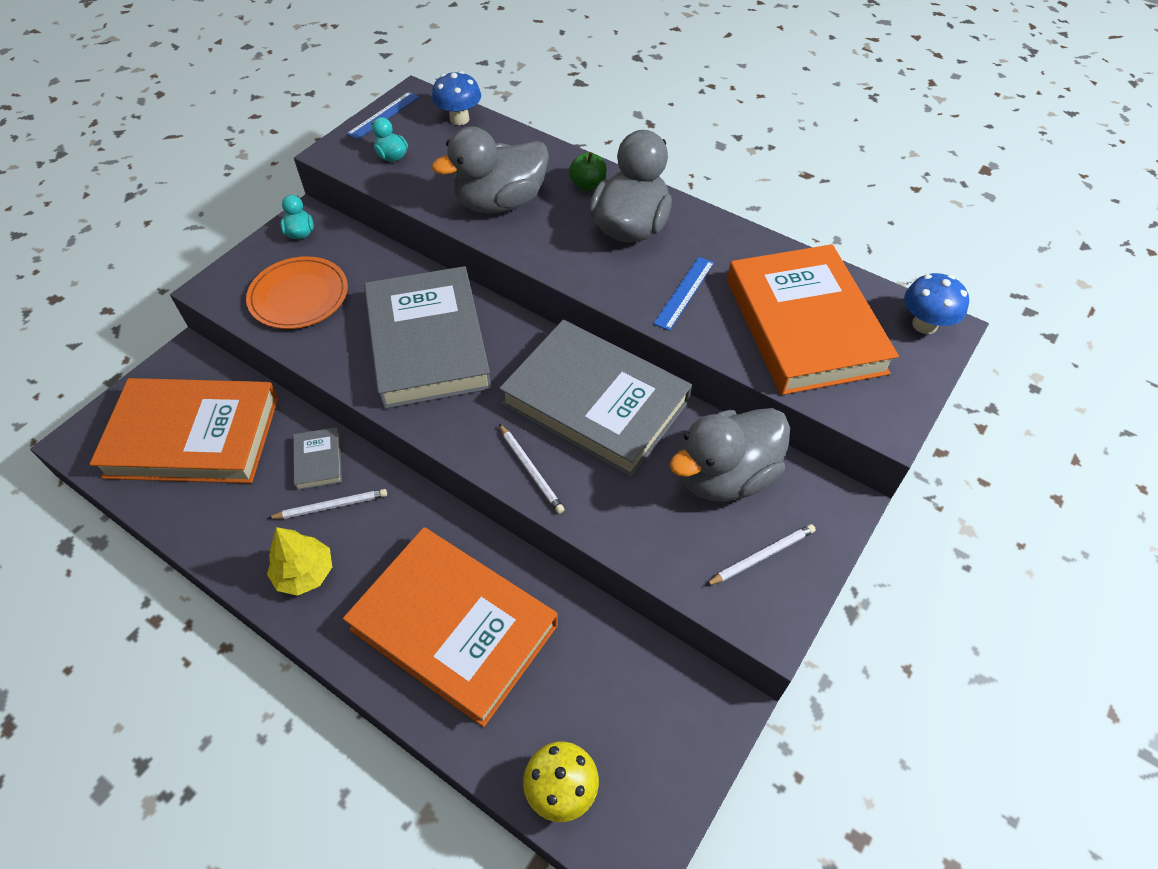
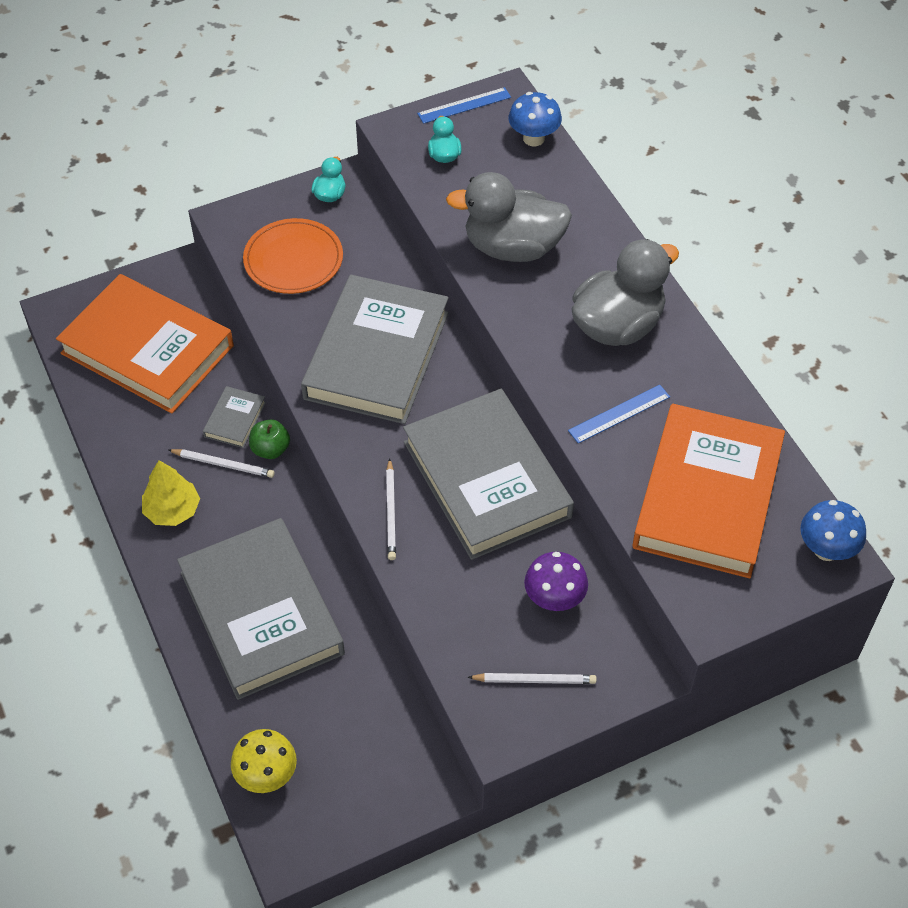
camera: 30 degrees right, 0 degrees up
orange book [343,527,558,727] -> grey book [177,518,345,700]
green apple [569,152,607,191] -> green apple moved to [249,419,290,459]
grey duck [670,408,790,502] -> purple mushroom [524,552,588,611]

